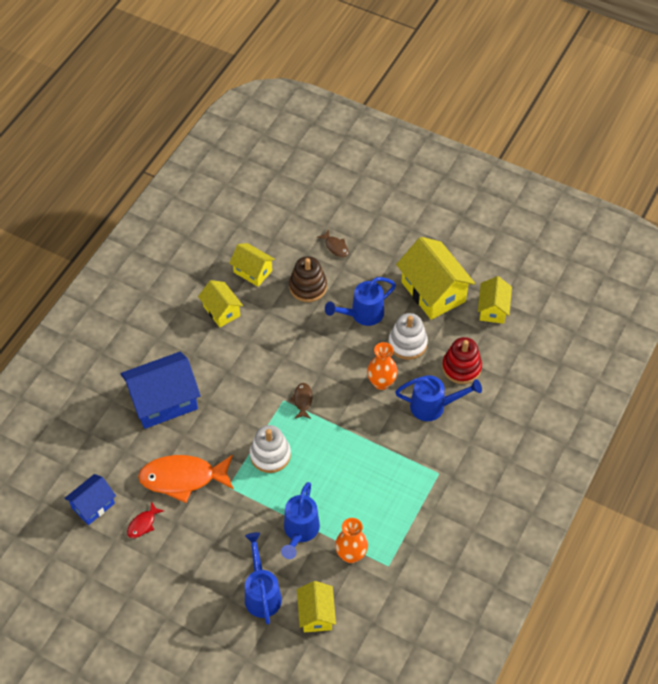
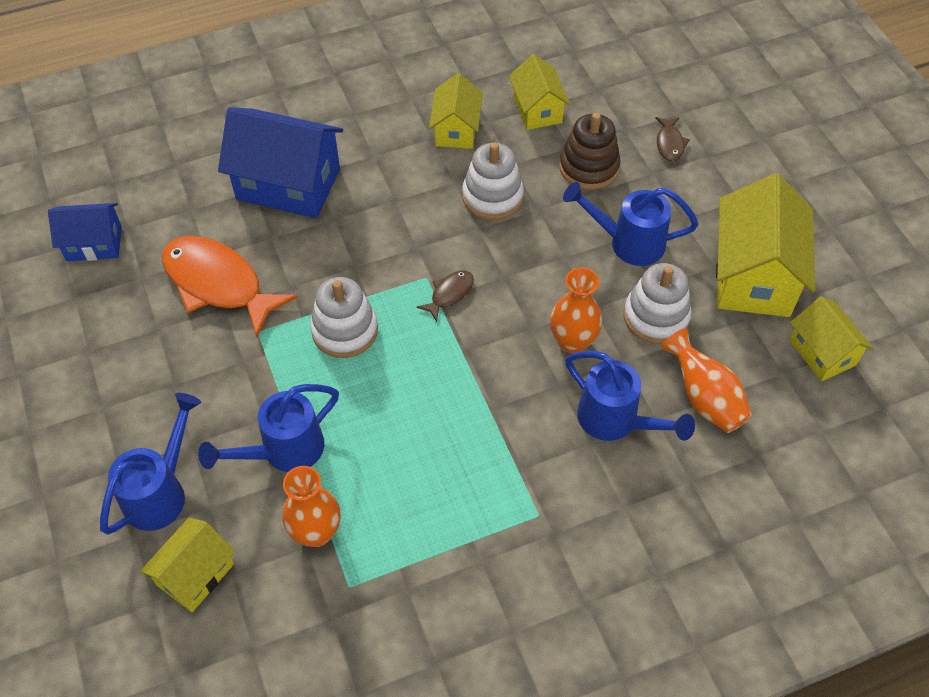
camera: 40 degrees right, 0 degrees up
red fish [127,501,164,538] -> none
red stacking toy [442,337,482,384] -> orange vase [661,328,752,433]
yellow house [478,276,512,324] -> yellow house turned 75 degrees counterclockwise [789,296,873,381]
none -> white stacking toy [462,142,524,220]

